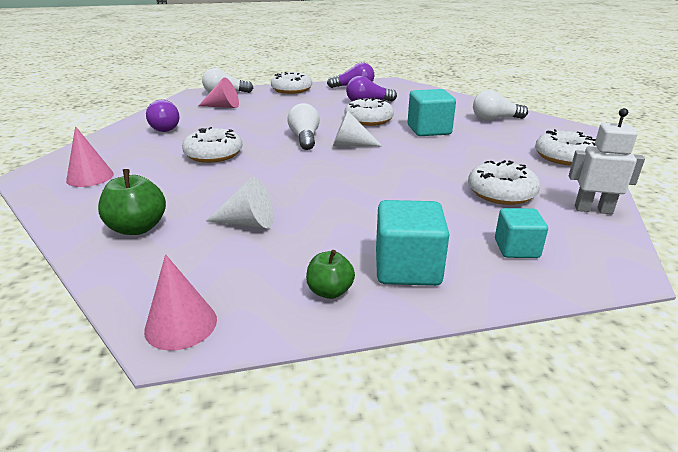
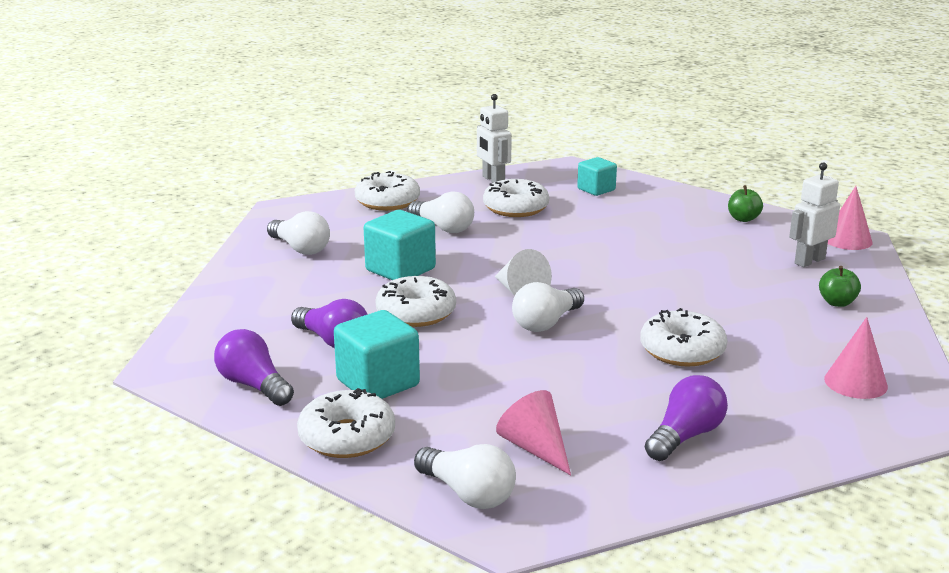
camera: 130 degrees left, 5 degrees down
green apple [98,169,166,235] -> green apple [819,266,861,307], size x0.65
white cone [206,177,273,228] -> none
turquoise cube [376,200,449,286] -> turquoise cube moved to [334,310,420,399]
none -> white light bulb [408,191,474,233]
none -> white robot [789,163,840,267]

